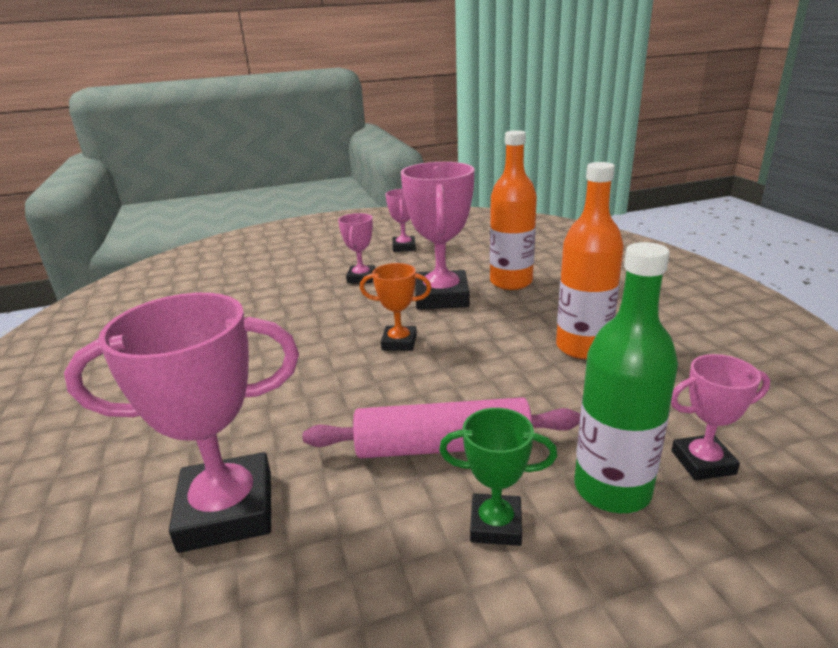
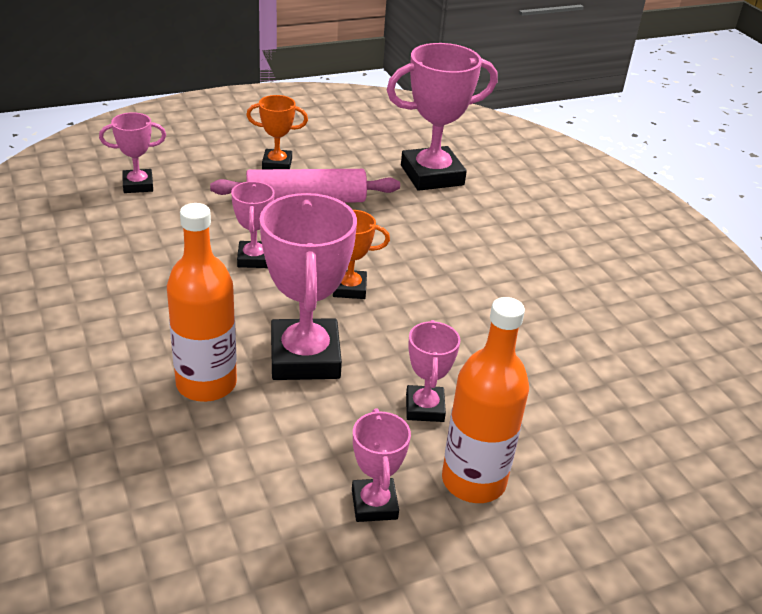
camera: 170 degrees right, 10 degrees up
green trophy [439,408,557,546] -> orange trophy [246,95,308,169]
orange bottle [556,162,624,359] -> orange bottle moved to [442,297,529,503]
green bottle [575,242,678,513] -> none
none -> pink trophy [231,181,275,268]

